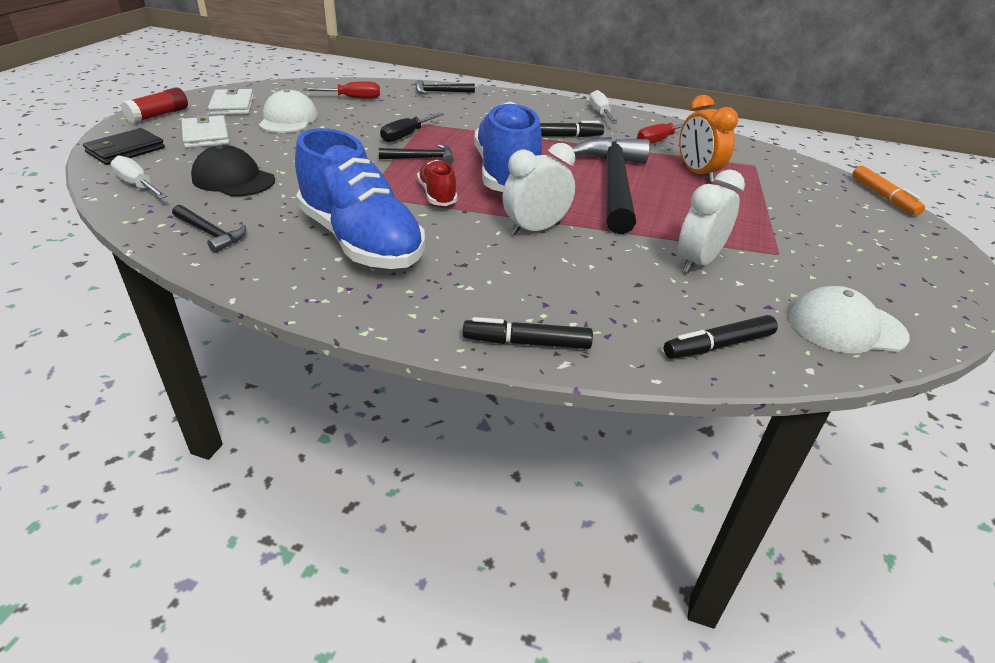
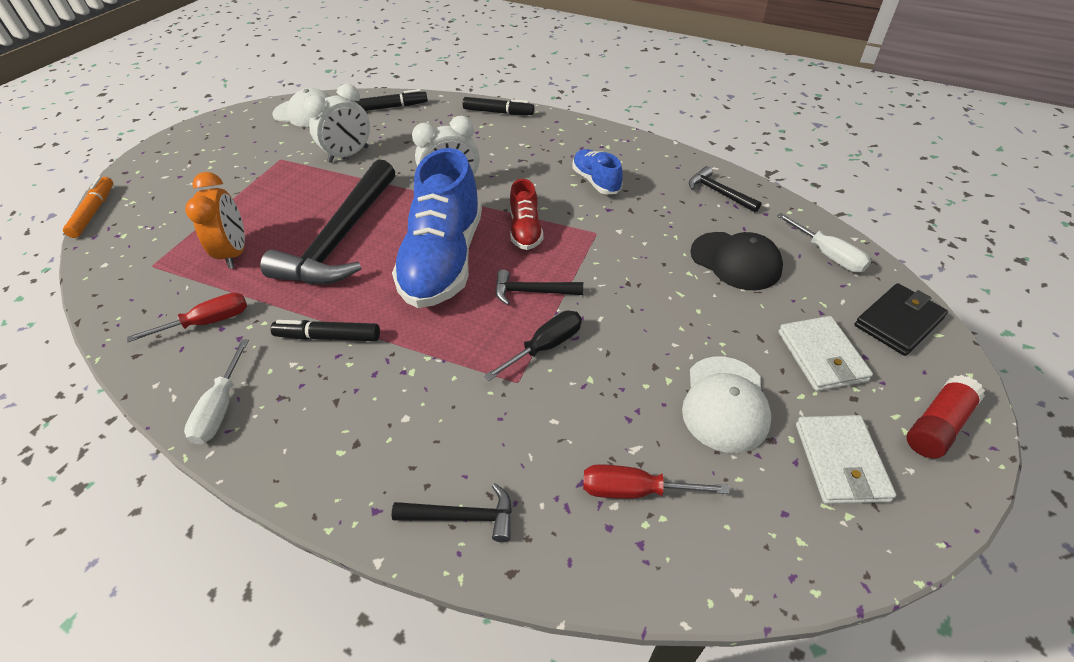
camera: 165 degrees left, 10 degrees up
blue shoe [295,128,425,269] -> blue shoe [572,149,623,194], size x0.49

